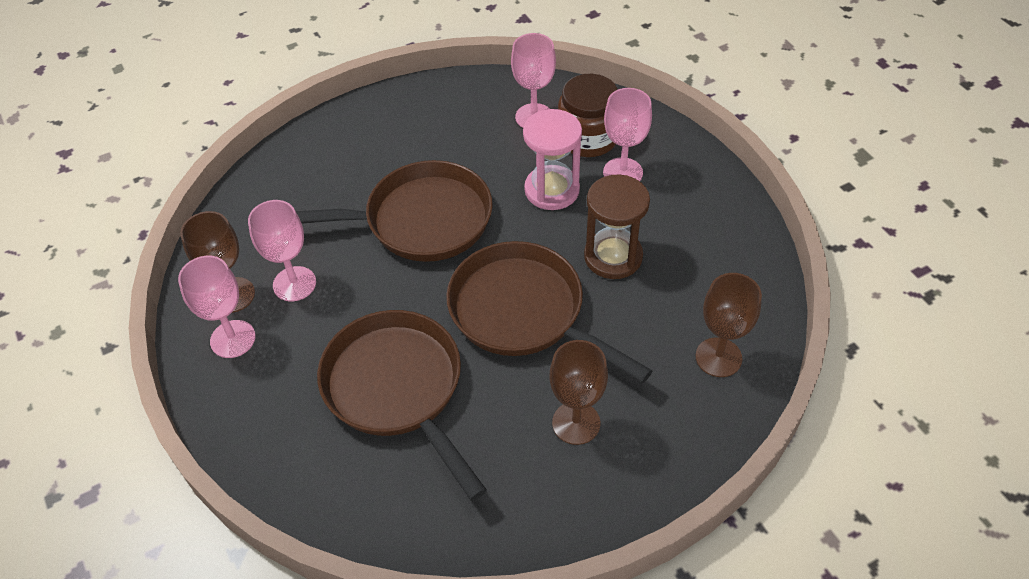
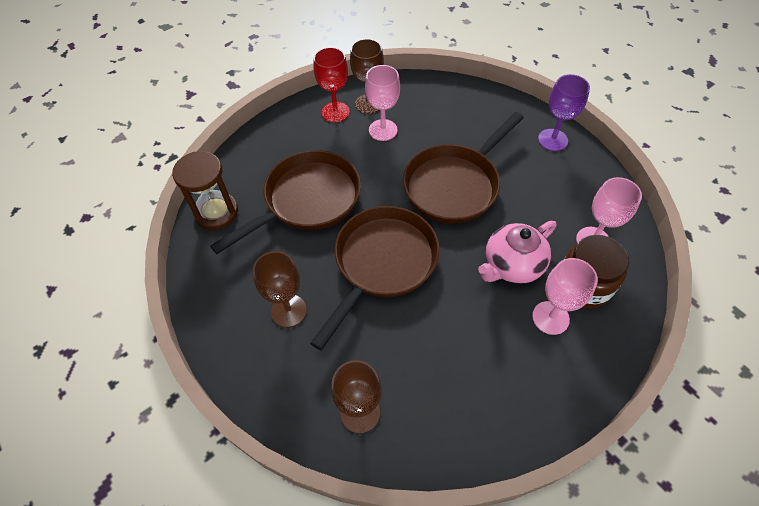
camera: 80 degrees right, 5 degrees up
pink goblet [178,256,256,358] -> red goblet [313,47,350,122]
brown pan [296,160,493,262] -> brown pan turned 60 degrees clockwise [403,112,524,224]
pink hourglass [523,109,582,210] -> pink teapot [478,221,556,284]
brown hourglass [584,175,650,279] -> brown hourglass moved to [172,151,238,230]
none -> purple goblet [538,74,590,151]

